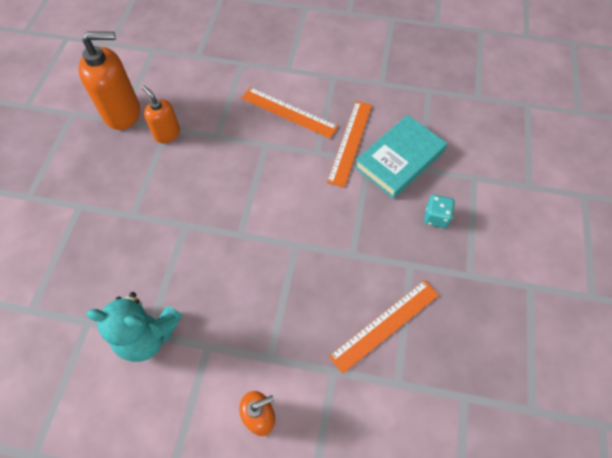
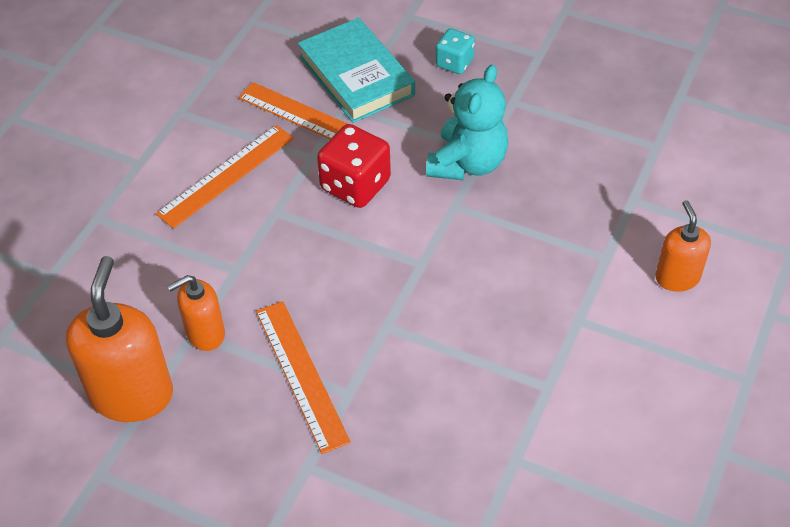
camera: 75 degrees left, 10 degrees down
turquoise teddy bear [86,292,182,362] -> turquoise teddy bear moved to [426,65,508,180]
orange ruler [329,280,439,374] -> orange ruler moved to [256,301,351,454]
none -> red dice [317,124,391,208]

